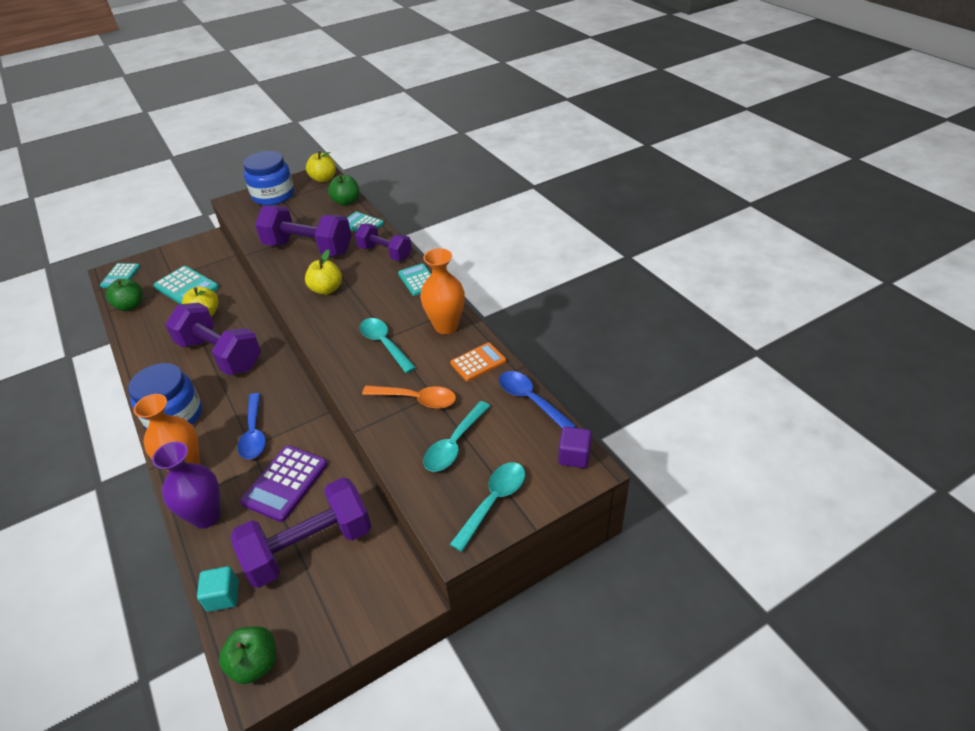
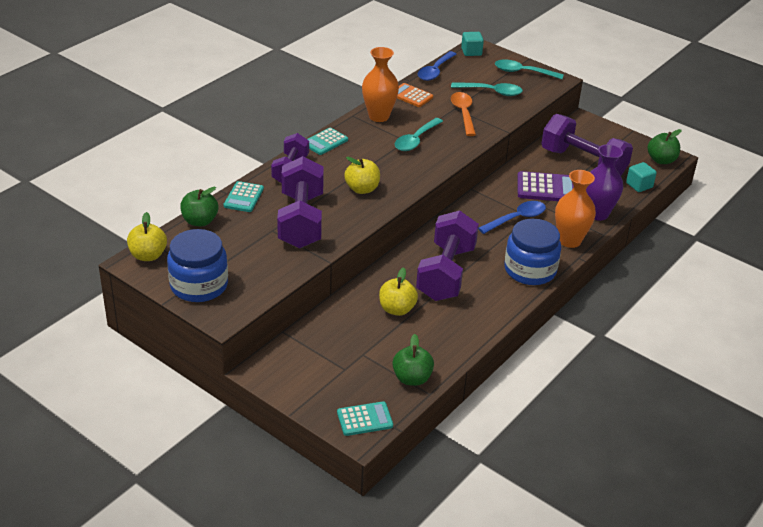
camera: 115 degrees left, 5 degrees down
turquoise calculator [154,266,219,304] -> none
purple cube [558,427,592,468] -> turquoise cube [461,32,484,56]

